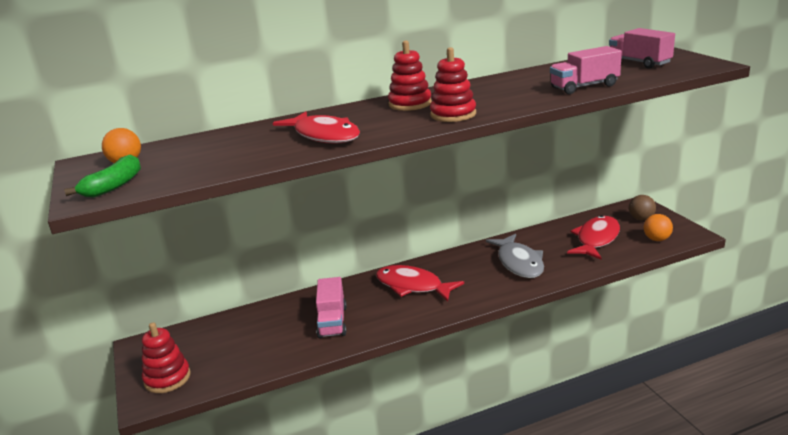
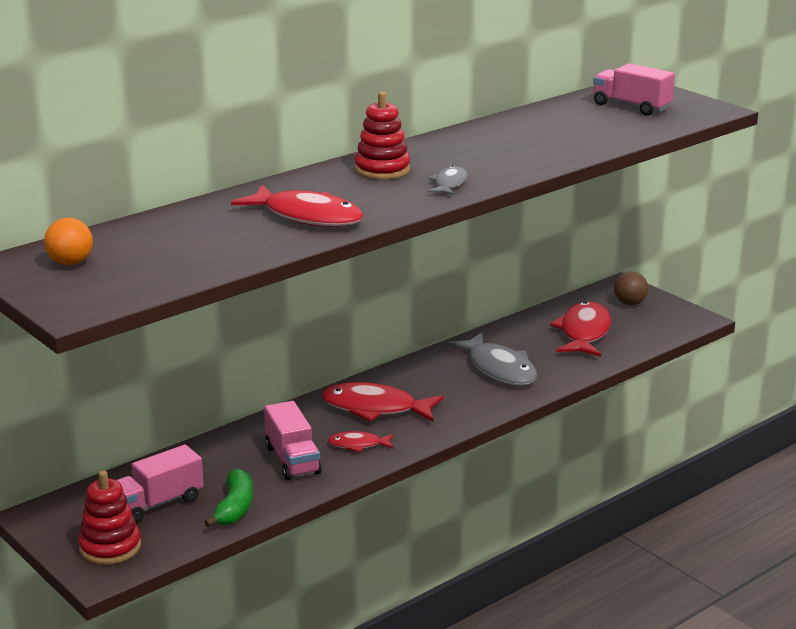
camera: 20 degrees left, 0 degrees up
green banana [64,155,141,197] -> green banana moved to [205,469,253,528]
red stacking toy [430,47,476,122] -> grey fish [427,166,467,195]
pink truck [550,46,622,94] -> pink truck moved to [116,445,204,523]
orange ball [644,214,673,241] -> none
none -> red fish [328,431,394,453]

